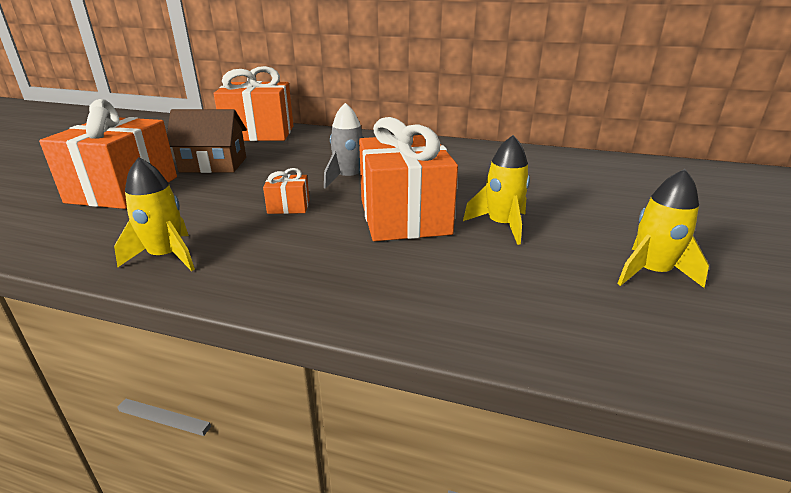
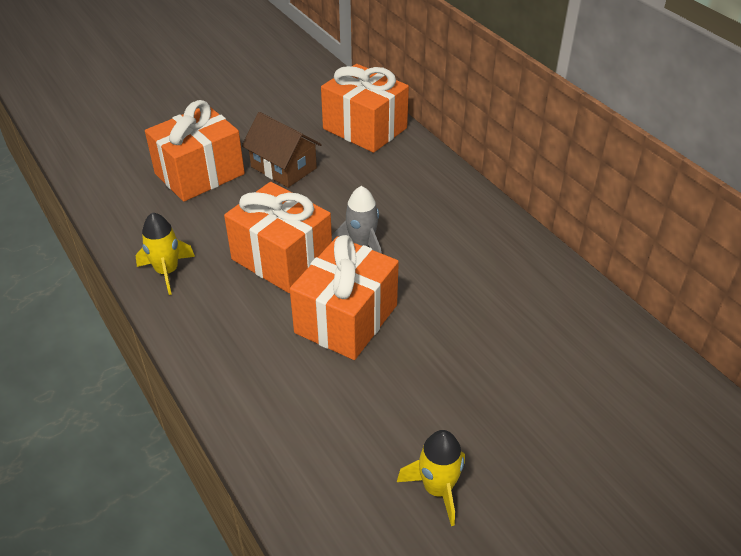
camera: 40 degrees right, 15 degrees up
orange gift [263,168,309,214] -> orange gift [224,182,332,293], size x2.35
yellow rocket [463,135,530,245] -> none

